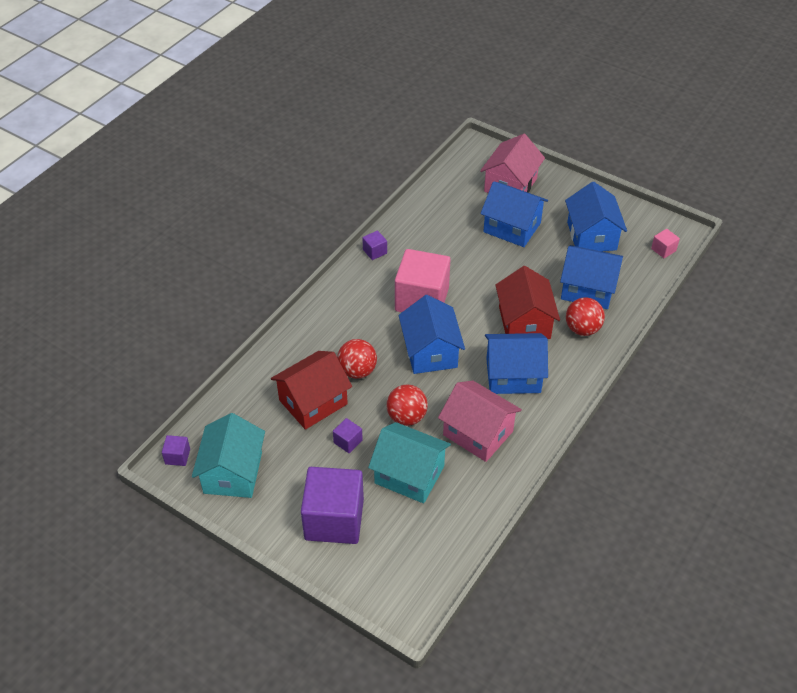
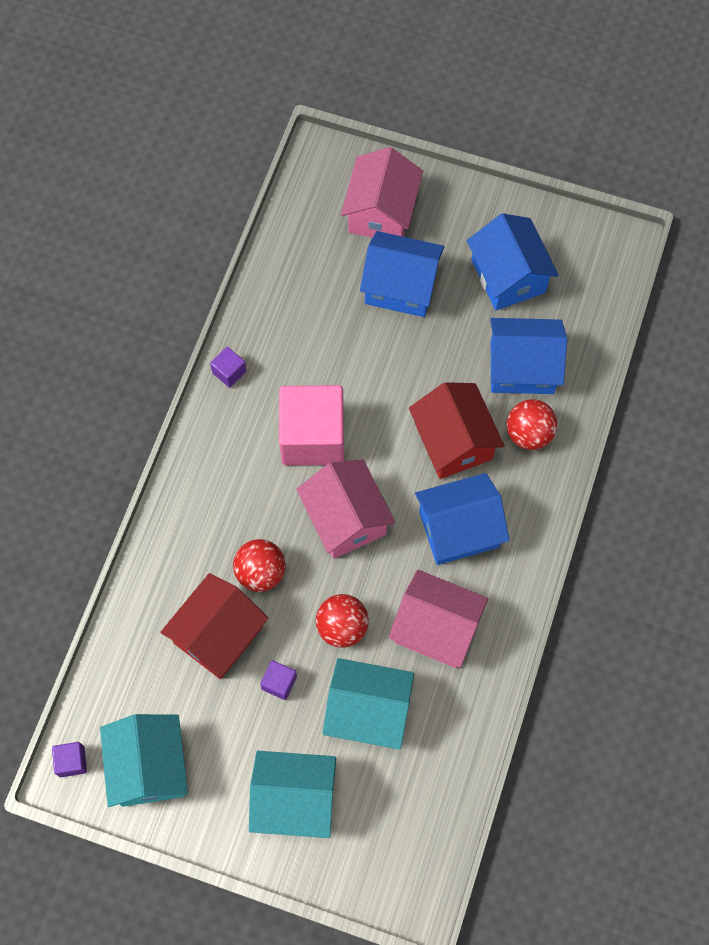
camera: 15 degrees left, 20 degrees up
purple cube [301,467,364,544] -> turquoise house [249,751,336,838]
blue house [399,295,465,374] -> pink house [296,459,396,559]
pink cube [651,229,680,258] -> none

